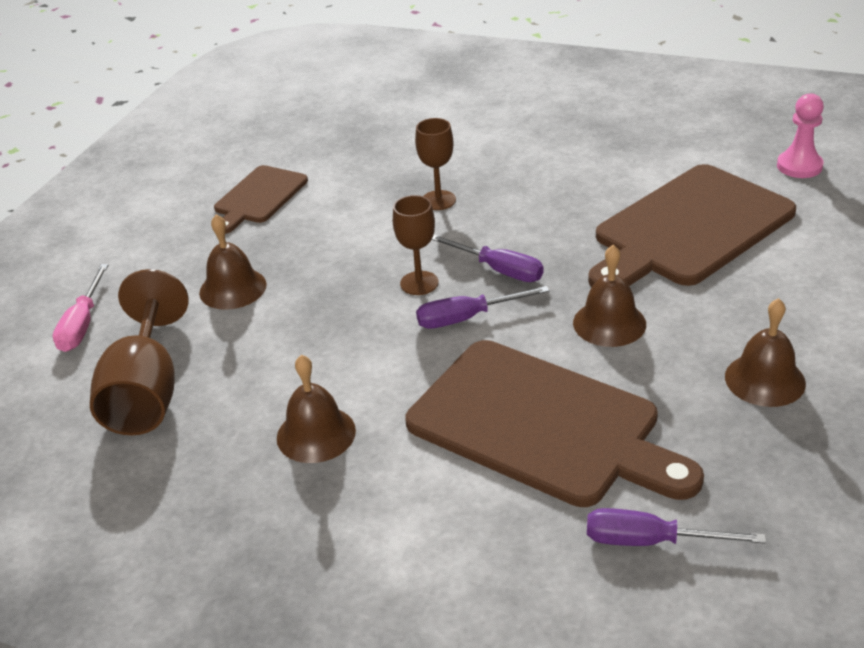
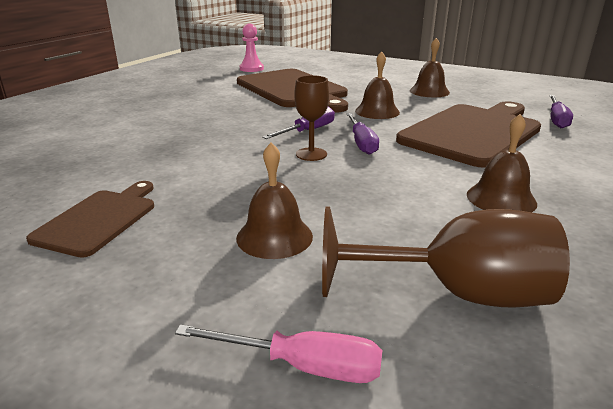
camera: 85 degrees left, 10 degrees down
brown cutting board [214,165,308,234] -> brown cutting board turned 105 degrees counterclockwise [26,181,154,258]
brown goblet [415,118,456,210] -> none

